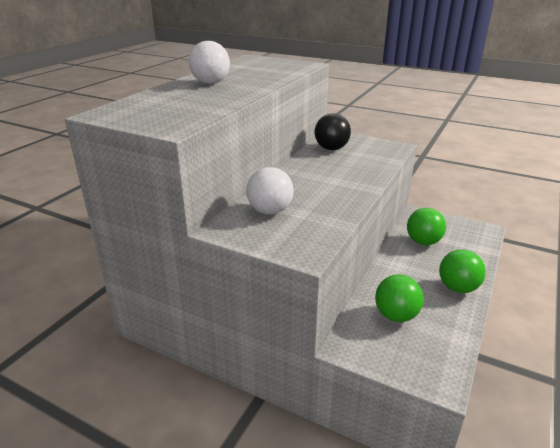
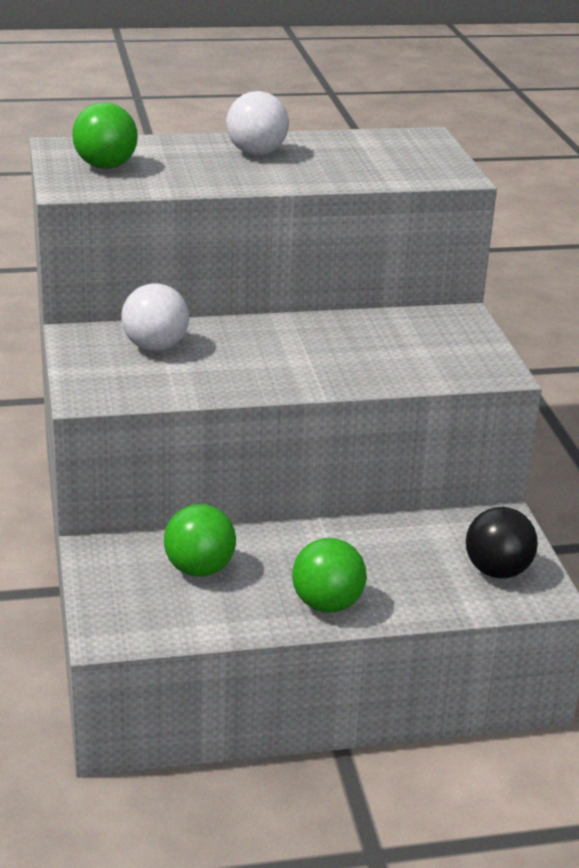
camera: 50 degrees right, 0 degrees up
black ball [315,113,351,150] -> black ball moved to [466,507,538,579]
green ball [407,208,446,245] -> green ball moved to [72,102,138,169]

